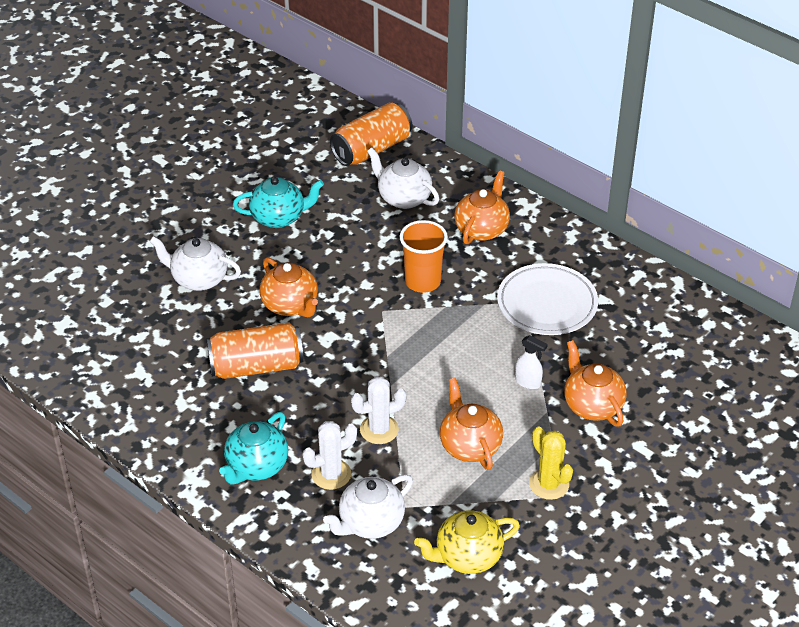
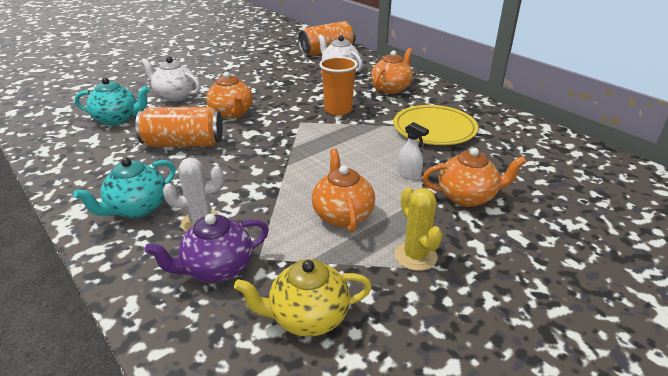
camera: 10 degrees right, 10 degrees down
turquoise teapot [233,177,324,228] -> turquoise teapot moved to [75,78,150,126]
white teapot [323,475,413,539] -> purple teapot [145,214,269,283]
white cactus [351,376,407,444] -> none
white plate [497,263,598,335] -> yellow plate [393,105,478,145]
orange teapot [564,340,627,426] -> orange teapot turned 105 degrees clockwise [422,148,527,207]

